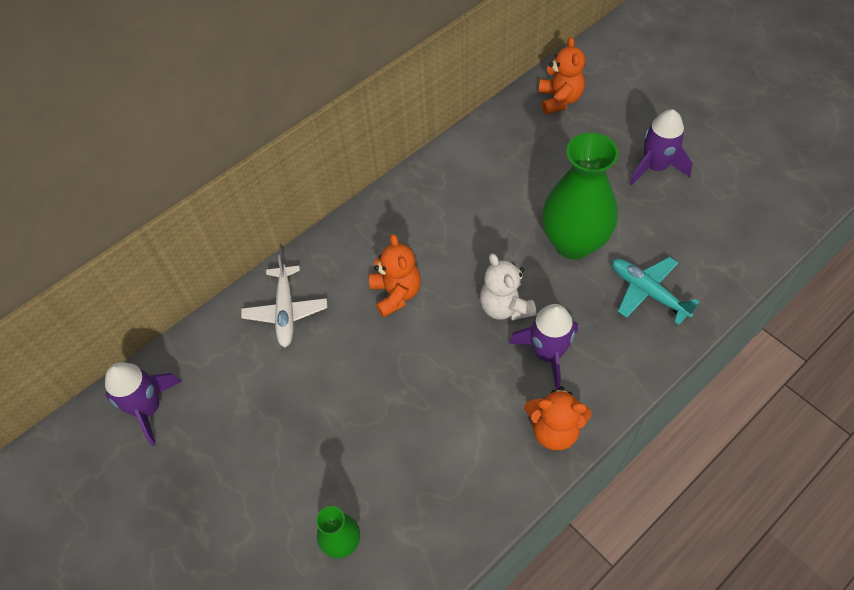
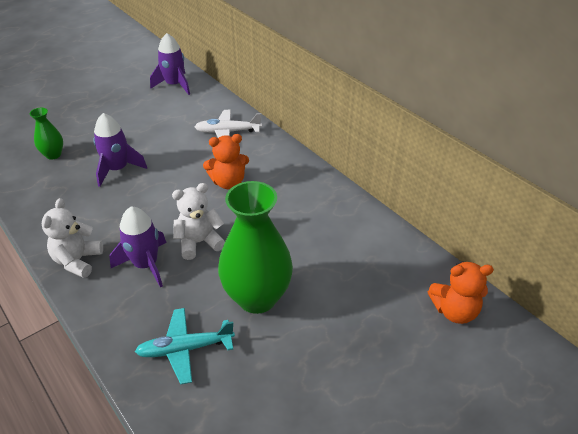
camera: 90 degrees right, 15 degrees down
orange teddy bear [524,386,591,450] -> white teddy bear [42,198,103,278]
turquoise plane [612,257,699,325] -> turquoise plane turned 150 degrees counterclockwise [135,308,235,385]
purple rocket [630,109,693,186] -> purple rocket moved to [93,113,147,187]

